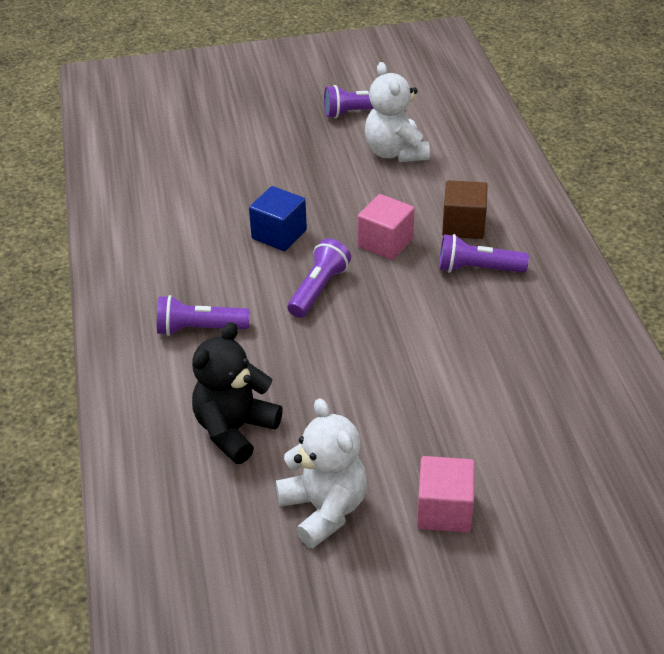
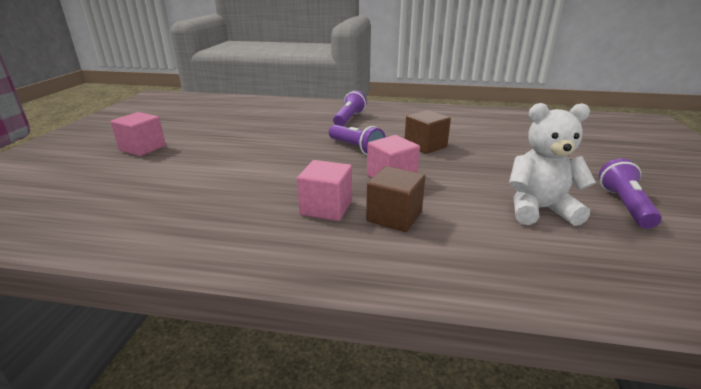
camera: 110 degrees right, 15 degrees down
black teddy bear [192,322,283,464] -> none
blue cube [249,186,307,251] -> brown cube [405,110,451,154]
white teddy bear [276,398,367,548] -> none
purple flashlight [439,234,529,273] -> pink cube [297,160,352,221]

